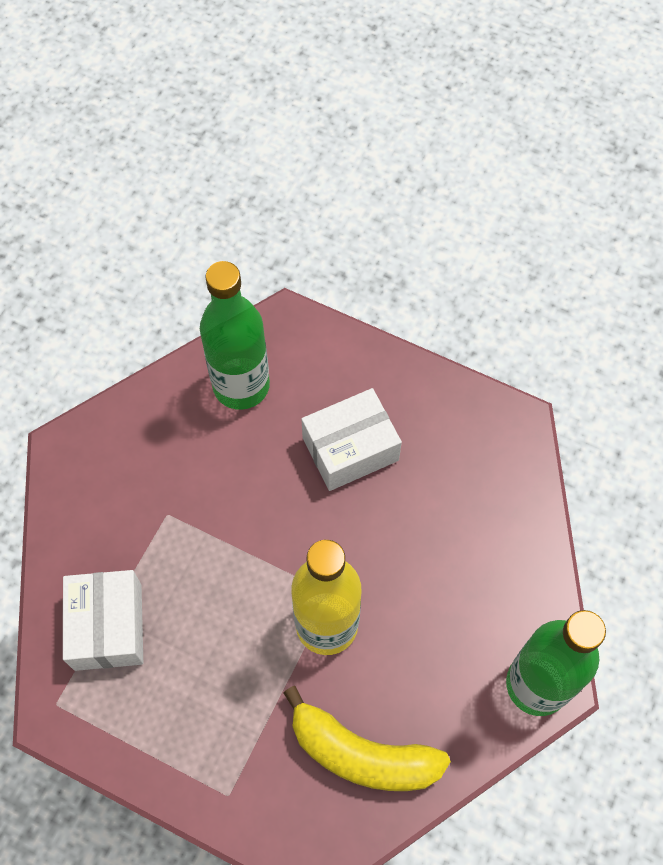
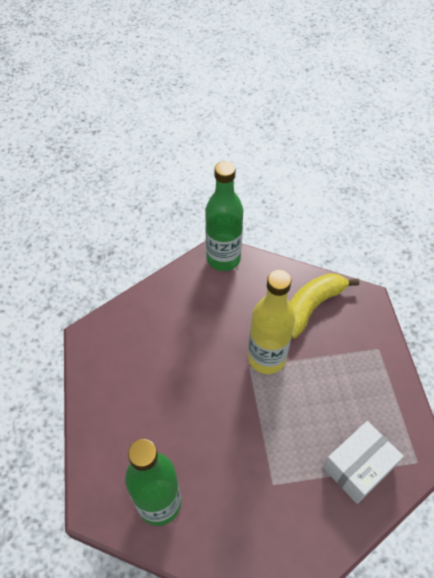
camera: 125 degrees left, 10 degrees down
yellow banana [283,686,451,791] -> yellow banana turned 120 degrees counterclockwise [290,273,359,339]
white box [301,388,402,491] -> none

